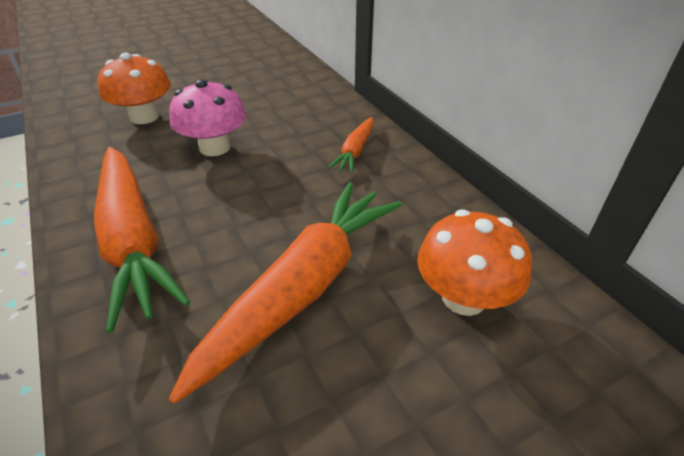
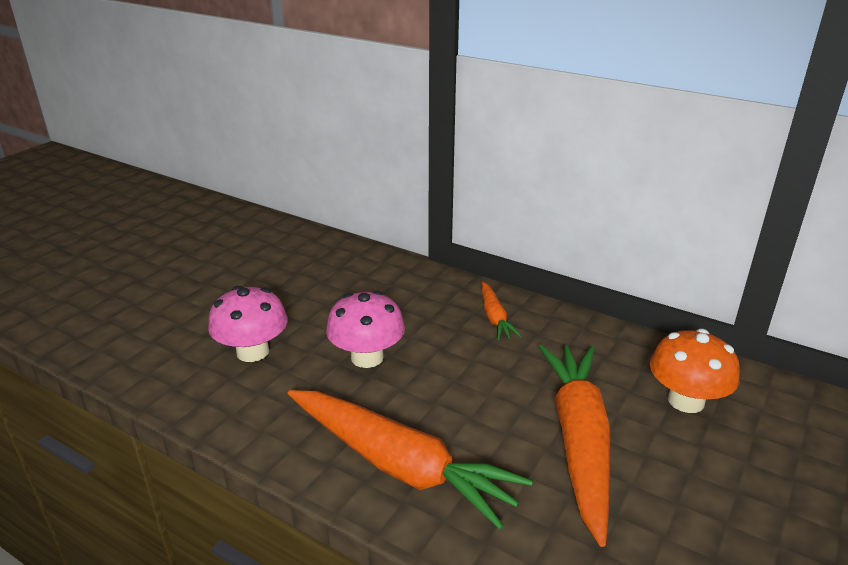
camera: 30 degrees left, 10 degrees down
orange mushroom [98,53,171,124] -> pink mushroom [208,286,288,362]

